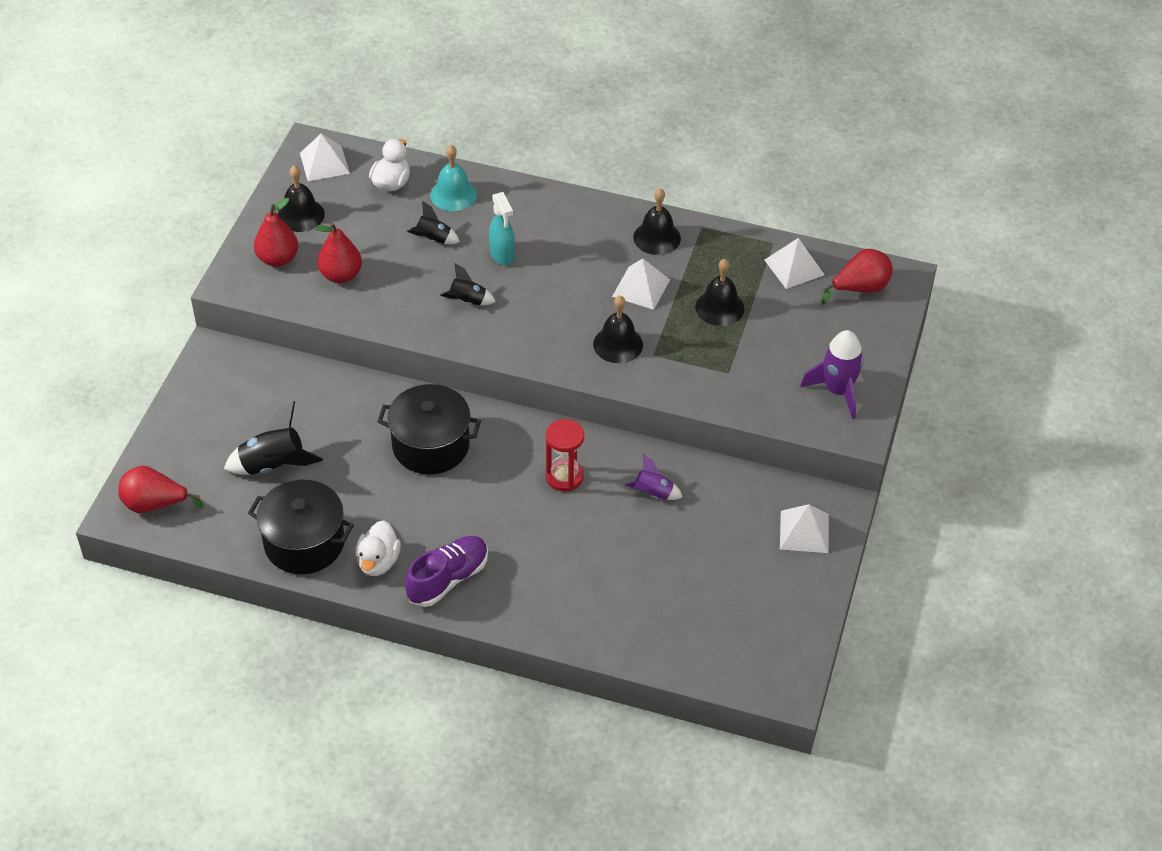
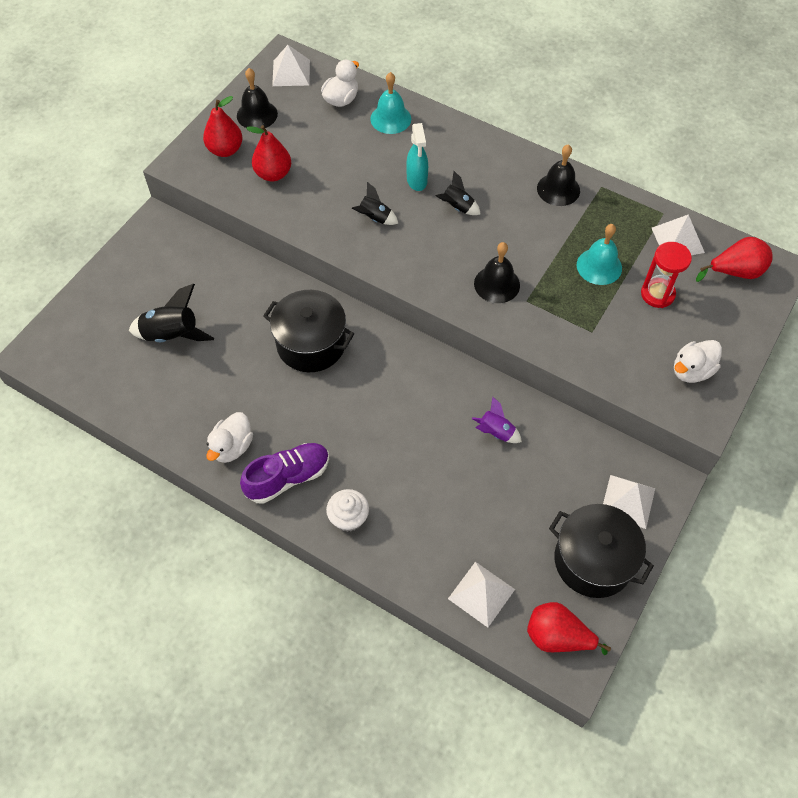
camera: 15 degrees right, 10 degrees up
red pear [118,465,203,513] -> red pear moved to [527,602,611,655]
black pot [248,480,354,574] -> black pot moved to [549,504,654,598]
black rocket [407,201,460,244] -> black rocket moved to [436,171,481,215]
red hourglass [546,419,584,491] -> red hourglass moved to [641,242,692,308]
white pyramid [612,259,670,310] -> white pyramid moved to [448,562,515,627]
black bell [695,259,744,326] -> turquoise bell [577,224,622,285]
purple rocket [800,330,864,419] -> white duck [674,340,722,383]
none -> white cupcake [326,489,369,532]

